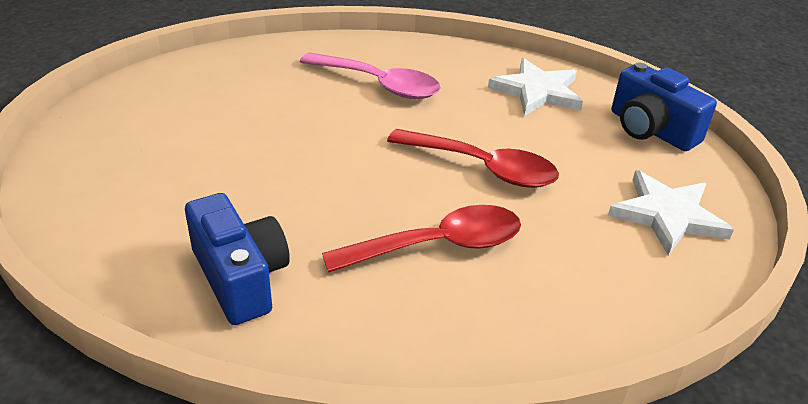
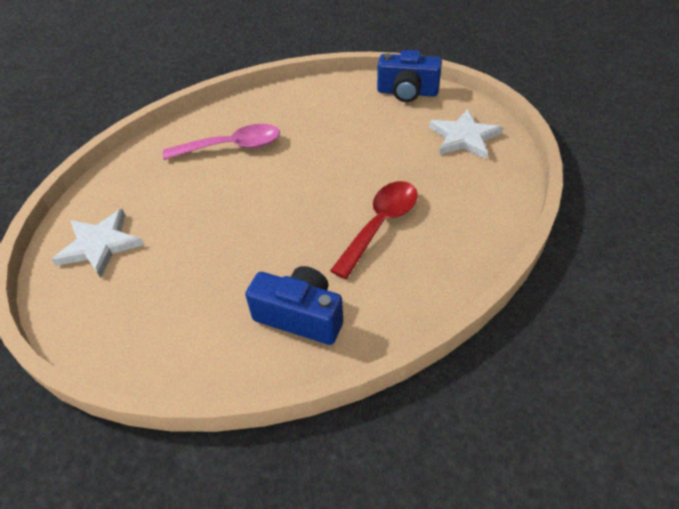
camera: 35 degrees left, 10 degrees up
red spoon [387,129,559,188] -> none
white star [488,58,583,116] -> white star moved to [51,209,144,278]

